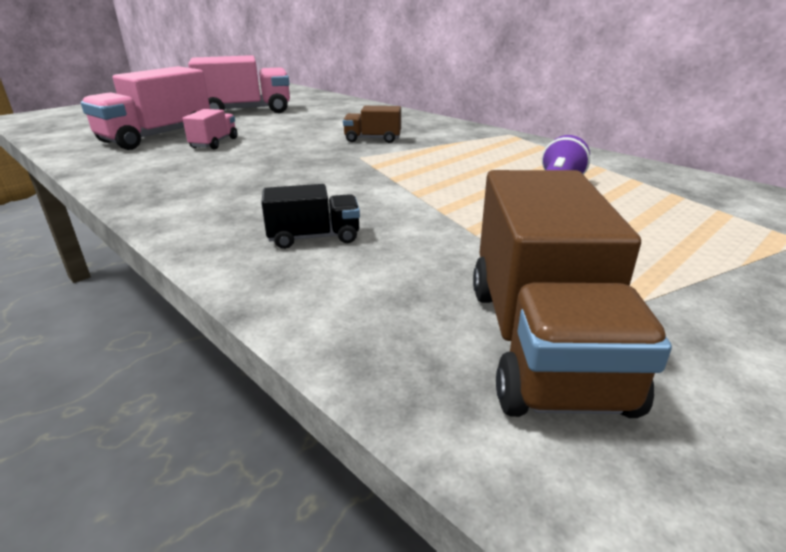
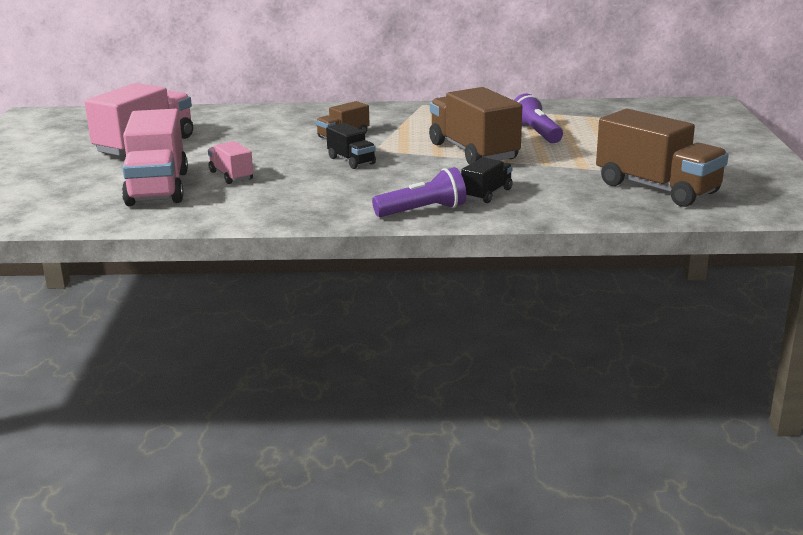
camera: 45 degrees left, 5 degrees down
none -> black truck [326,123,376,169]
none -> purple flashlight [372,167,466,217]
none -> brown truck [429,87,522,165]

